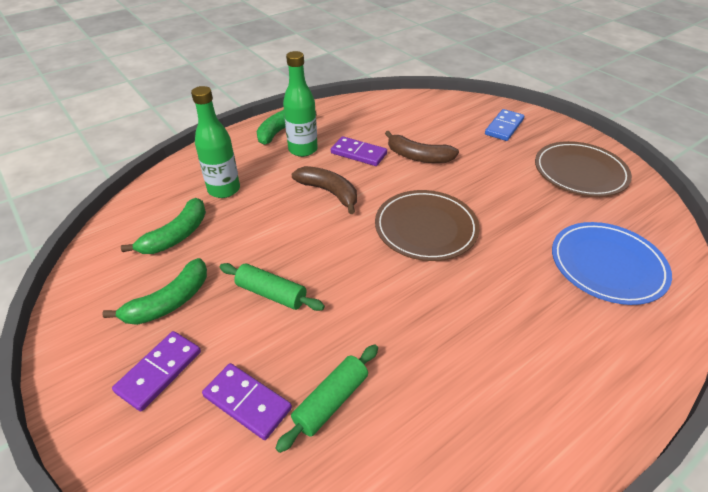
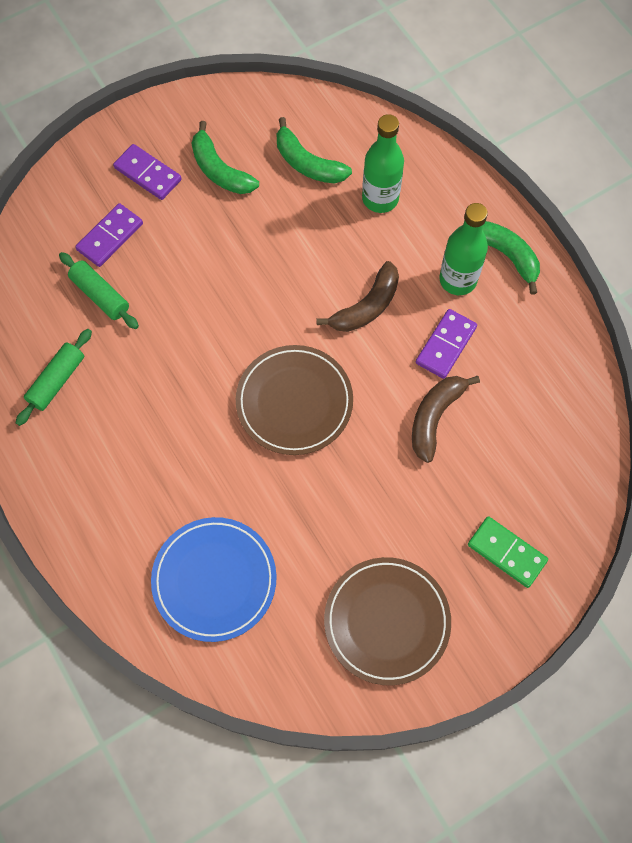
camera: 95 degrees right, 25 degrees up
green rolling pin [220,263,325,311] -> green rolling pin moved to [16,329,92,426]
blue domino [485,109,524,141] -> green domino [468,516,548,588]

